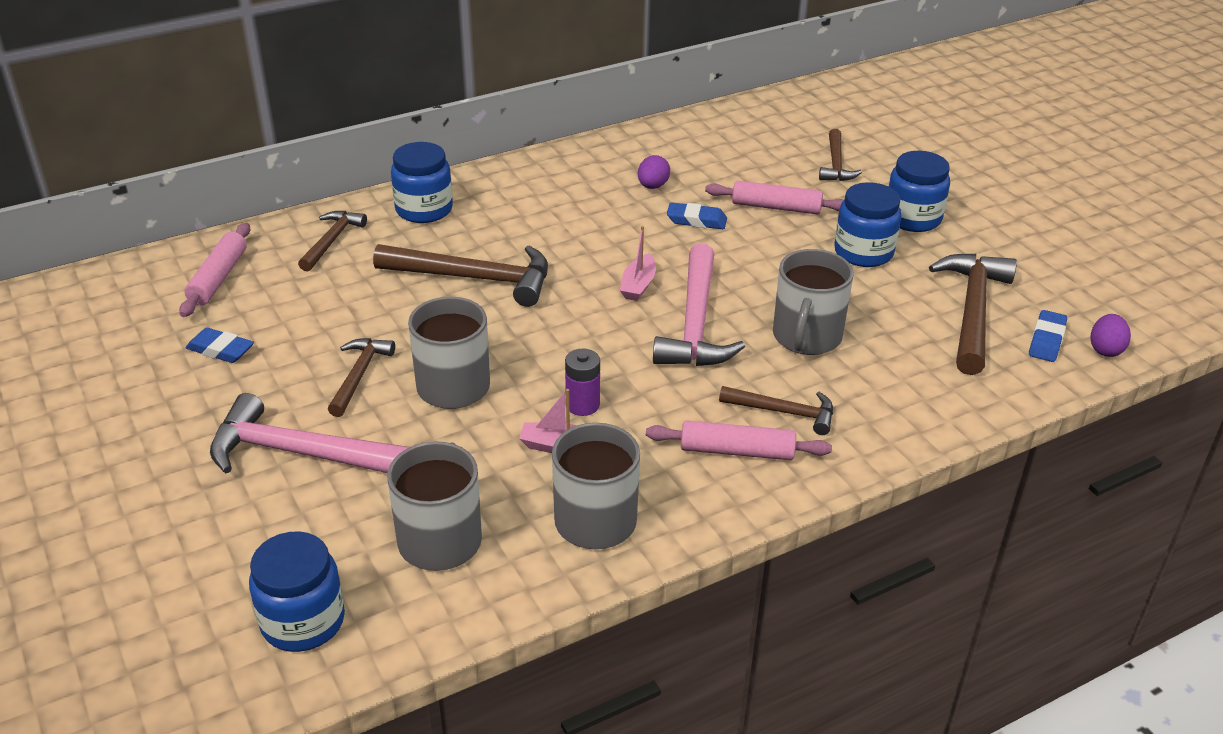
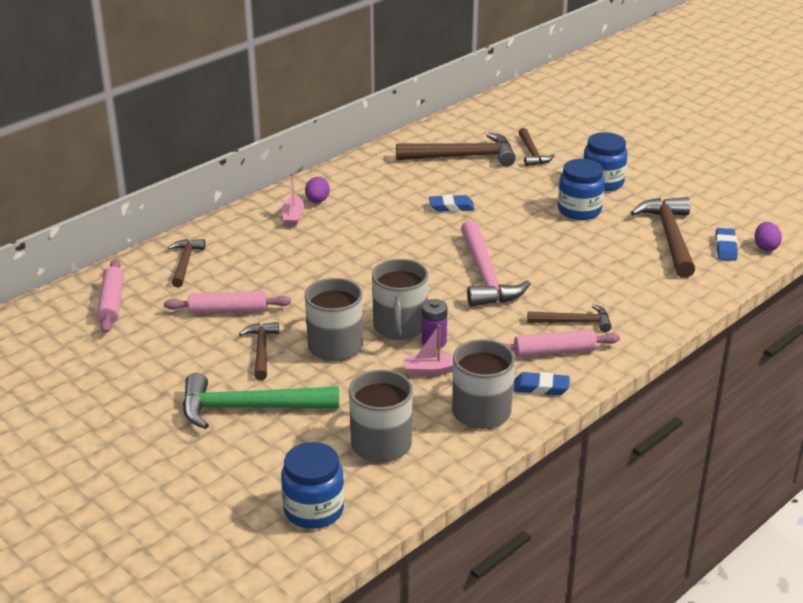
camera: 15 degrees left, 5 degrees down
blue eraser [186,328,254,363] -> blue eraser moved to [513,372,570,395]
pink hammer [210,393,410,473] -> green hammer [183,373,339,429]
brown hammer [373,244,548,307] -> brown hammer moved to [396,133,516,166]
blue jar [391,142,453,223] -> none
pink boat [620,226,656,301] -> pink boat moved to [282,173,304,226]
purple egg [638,155,670,189] -> purple egg moved to [305,177,330,203]
pink rolling pin [705,180,844,215] -> pink rolling pin moved to [164,291,291,314]
grey mug [773,249,854,355] -> grey mug moved to [372,259,428,340]

